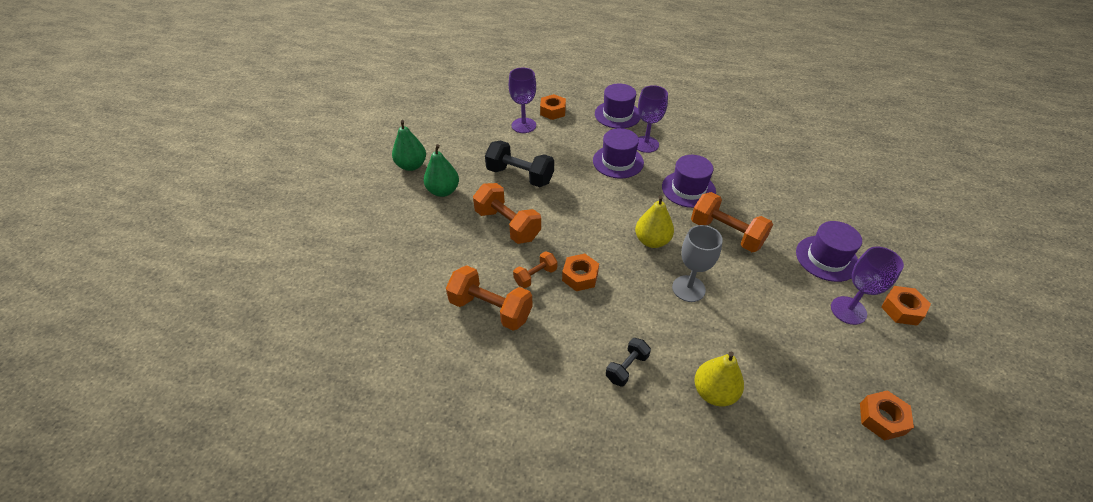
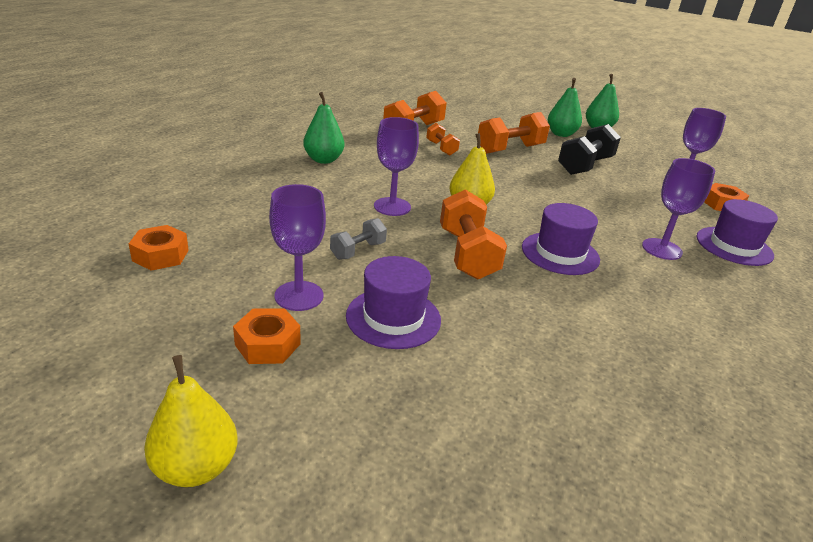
camera: 100 degrees right, 15 degrees down
orange nut [562,254,599,291] -> none
purple hat [593,128,644,178] -> none
black dumbbell [606,338,651,387] -> green pear [303,92,345,164]
grey goblet [672,225,723,302] -> purple goblet [374,117,419,216]
orange dumbbell [691,192,773,252] -> orange dumbbell turned 60 degrees counterclockwise [440,189,507,280]
yellow pear [694,352,744,407] -> yellow pear moved to [144,355,238,487]
none -> grey dumbbell [330,218,387,260]

